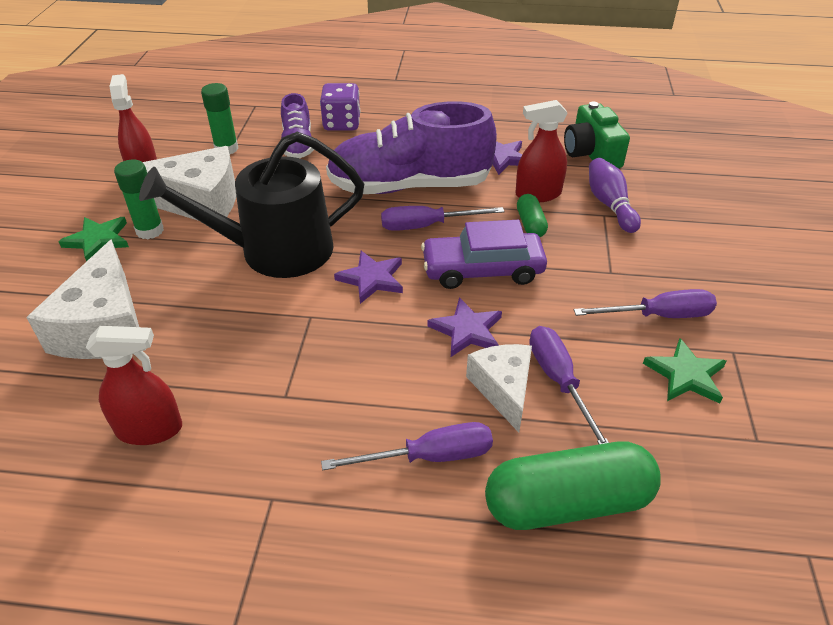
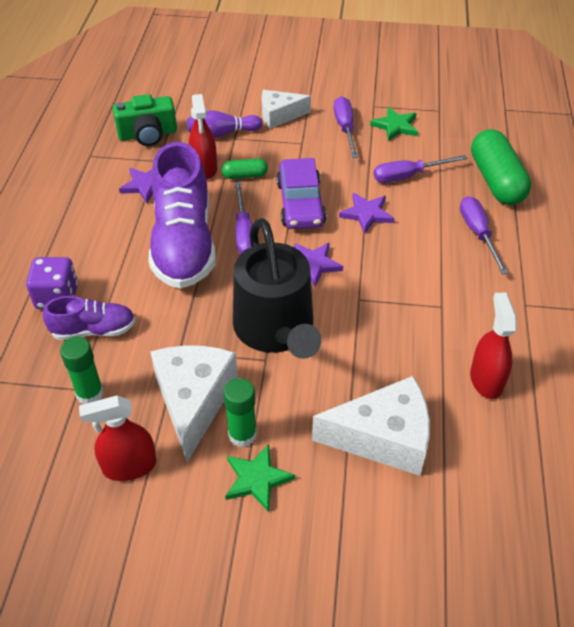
camera: 90 degrees left, 5 degrees up
white cheese [466,344,532,432] -> white cheese moved to [262,90,311,129]

